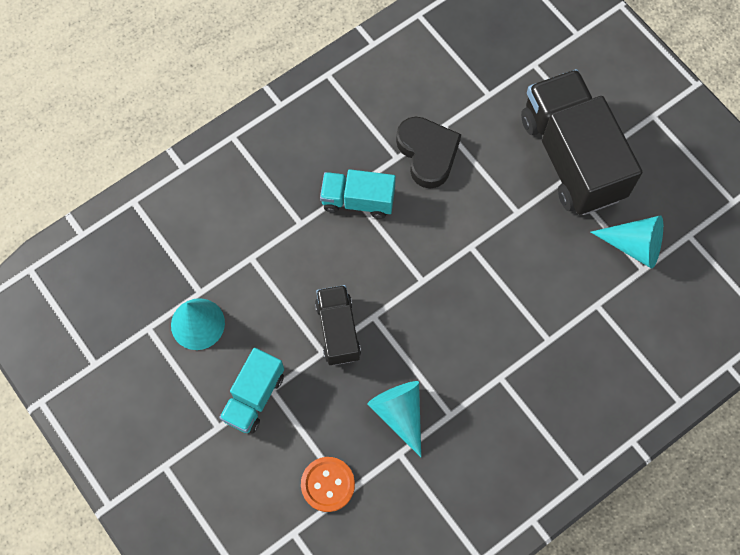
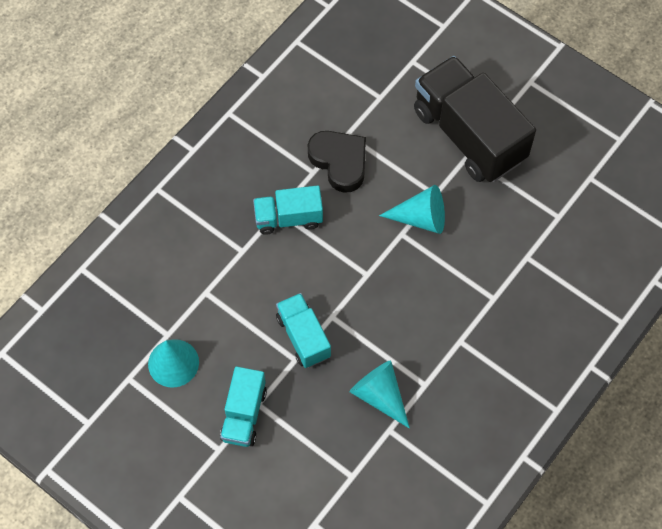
camera: 15 degrees left, 5 degrees down
orange button [301,457,355,512] -> none
black truck [315,285,361,365] -> turquoise truck [276,293,331,368]
turquoise cone [591,215,663,269] -> turquoise cone moved to [379,185,445,234]

